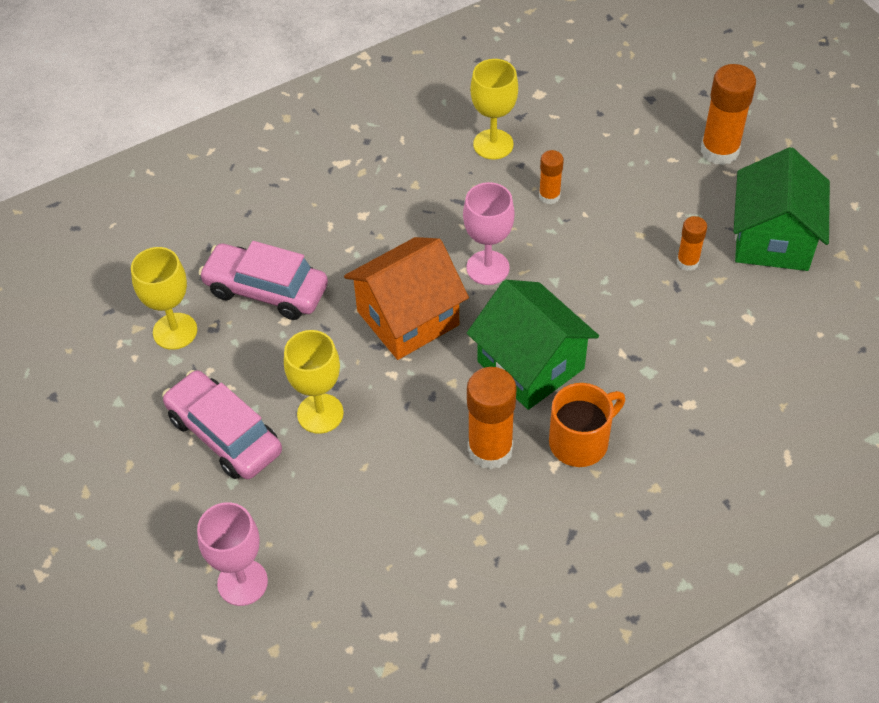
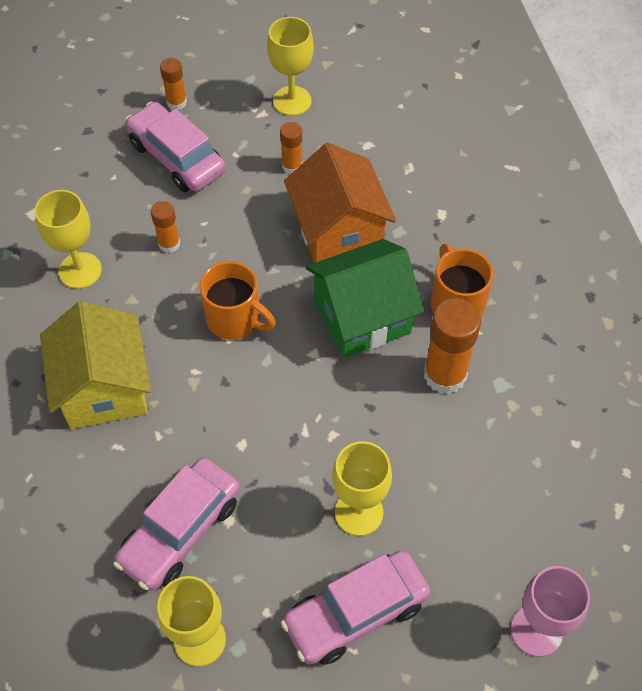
camera: 75 degrees left, 5 degrees up
orange house [344,237,469,360] -> orange house moved to [284,143,396,263]
pink goblet [463,182,515,285] -> orange mug [200,261,276,340]
orange glue stick [701,64,756,165] -> orange glue stick [160,58,187,110], size x0.55
green house [733,147,830,271] -> yellow goblet [267,17,314,116]
none -> yellow house [40,301,151,429]
none -> pink car [125,102,226,192]

